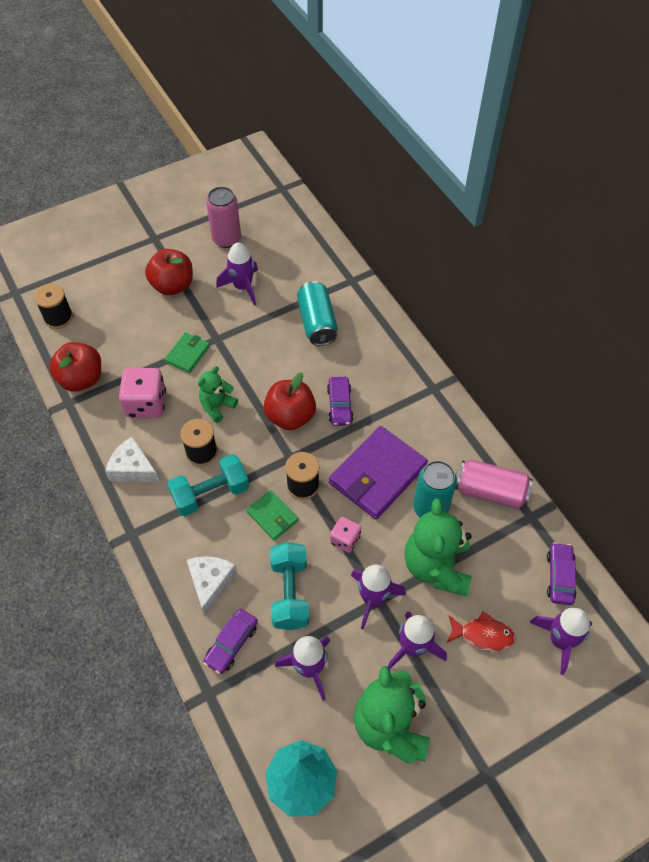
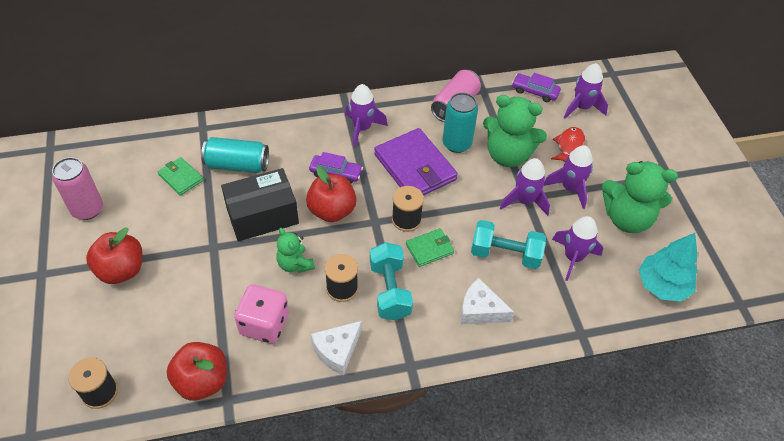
camera: 75 degrees left, 5 degrees down
green wallet [164,332,210,373] -> green wallet moved to [158,157,203,196]
purple car [203,609,258,674] -> none
purple rocket [216,243,258,305] -> purple rocket moved to [345,84,388,147]
pink dice [330,517,361,553] -> none
none -> black box [221,168,299,241]

